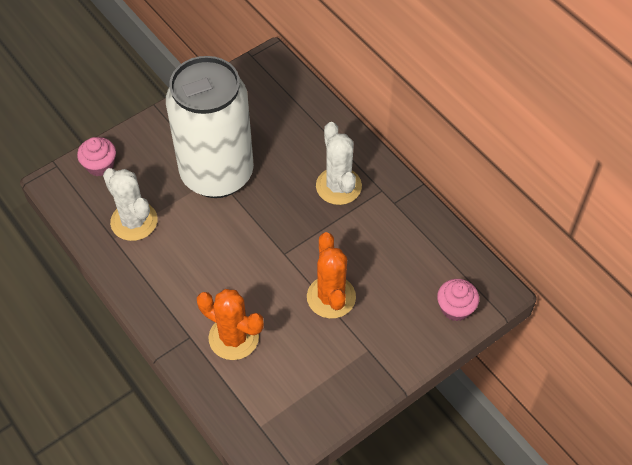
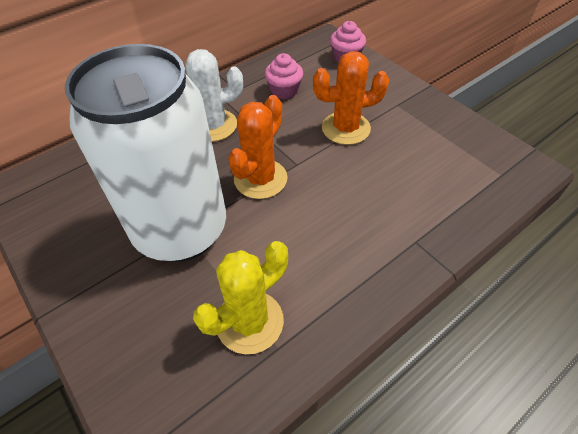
camera: 90 degrees left, 5 degrees down
pink cupcake [77,137,116,176] -> pink cupcake moved to [265,53,303,99]
white cactus [103,168,158,241] -> yellow cactus [193,241,288,354]
orange cactus [197,289,264,360] -> orange cactus moved to [228,95,288,199]

